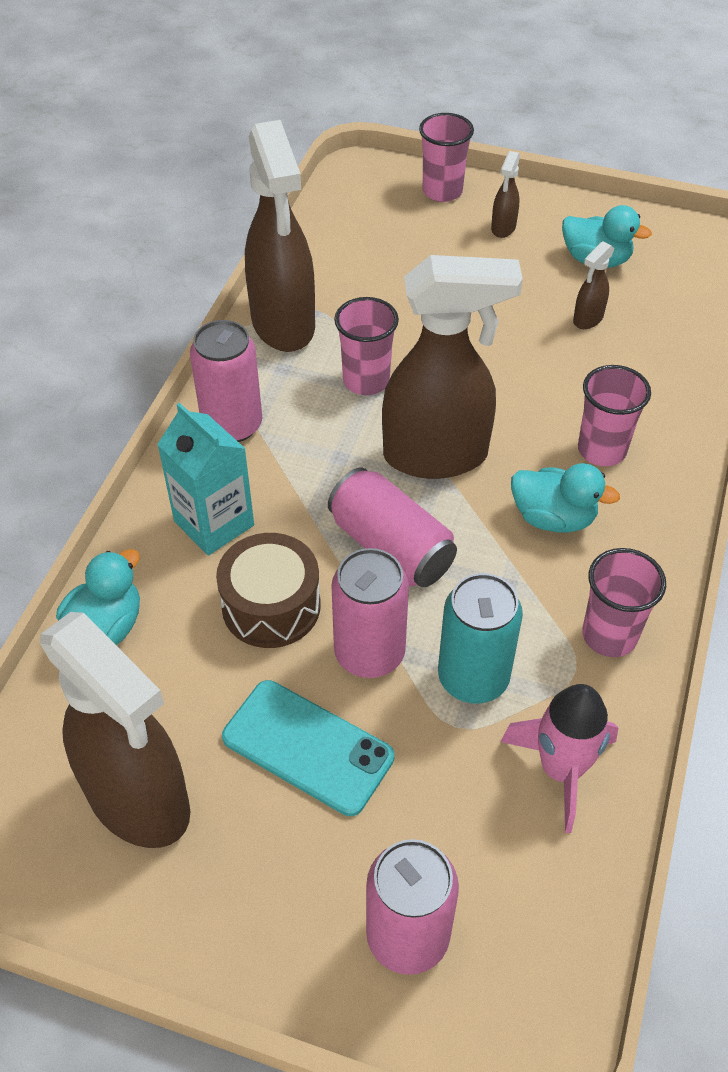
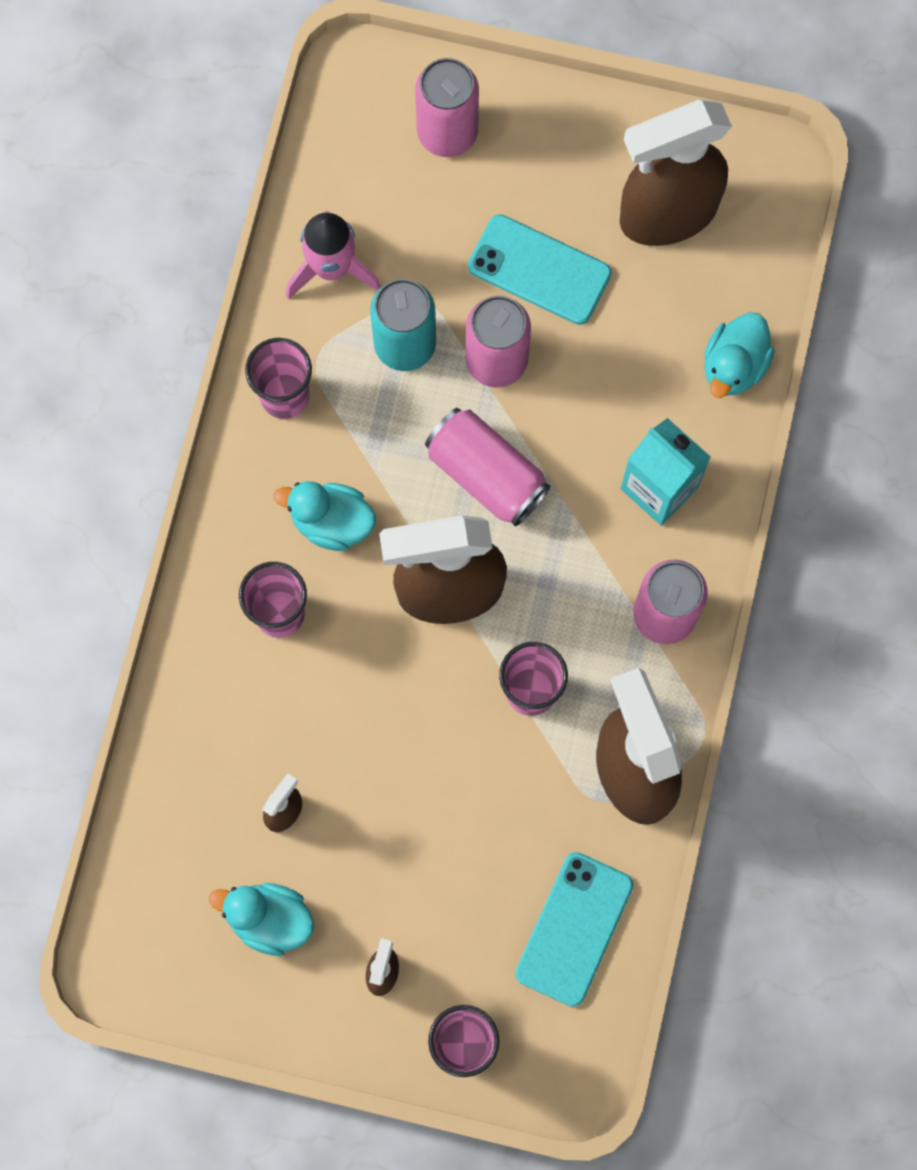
camera: 175 degrees right, 25 degrees up
brown spray bottle [40,612,190,848] -> brown spray bottle turned 60 degrees counterclockwise [619,100,732,246]
brown drum [216,533,321,648] -> none
none -> turquoise phone [515,852,633,1007]

